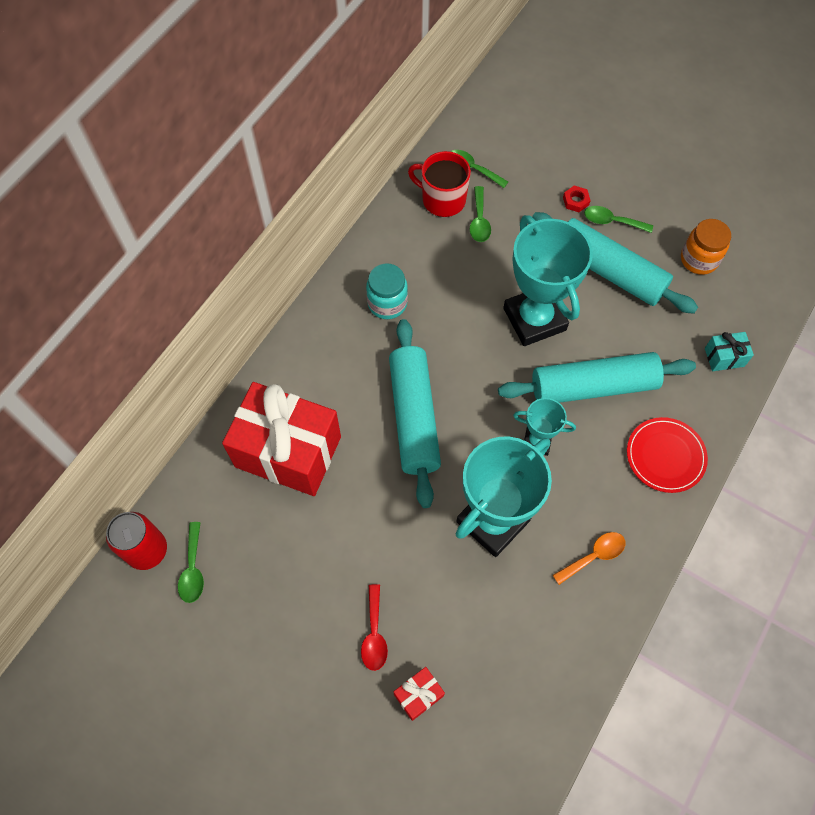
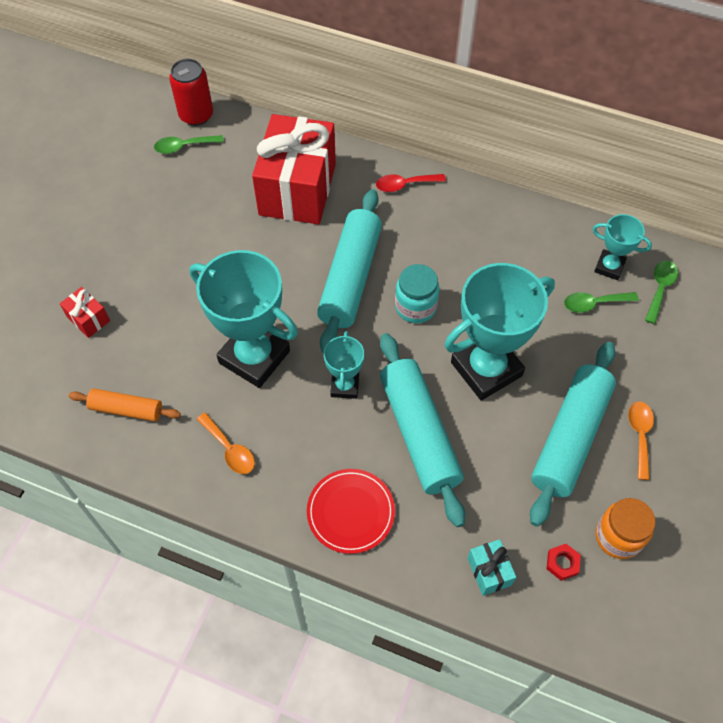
camera: 80 degrees right, 5 degrees down
red spoon [361,584,388,671] -> red spoon moved to [376,174,446,192]
turquoise jar [366,263,408,319] -> turquoise jar moved to [395,264,440,323]
turquoise rolling pin [389,319,441,508] -> turquoise rolling pin turned 60 degrees counterclockwise [317,189,382,353]
red mug [408,151,471,217] -> turquoise trophy [593,214,652,280]
red nut [563,185,591,212] -> red nut moved to [546,544,581,581]
green spoon [584,206,653,233] -> orange spoon [628,401,654,480]
none -> orange rolling pin [69,388,181,422]

